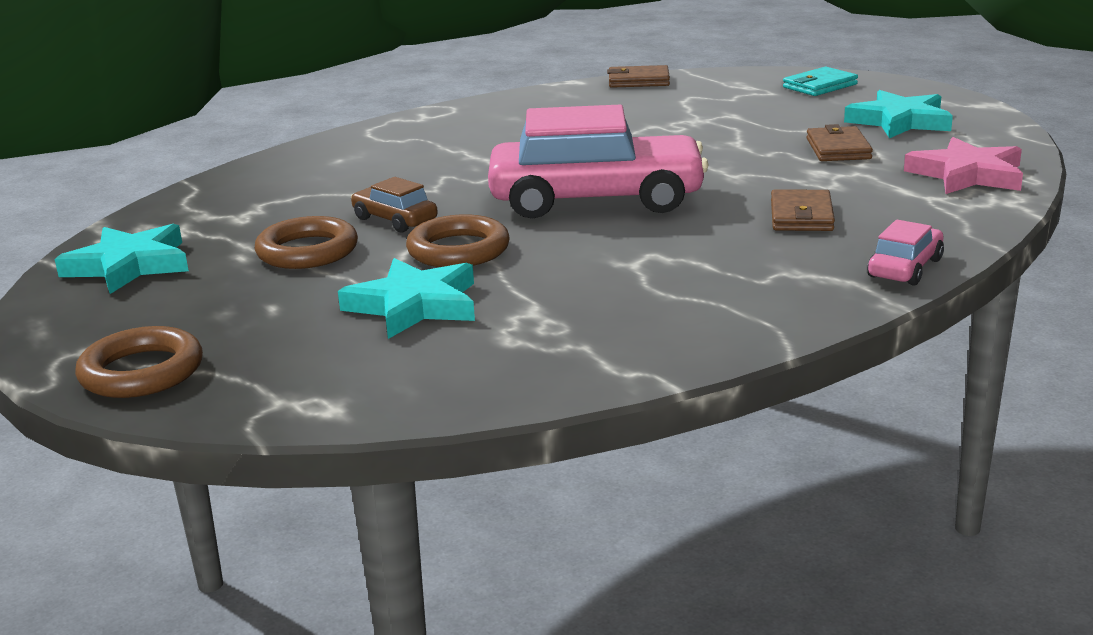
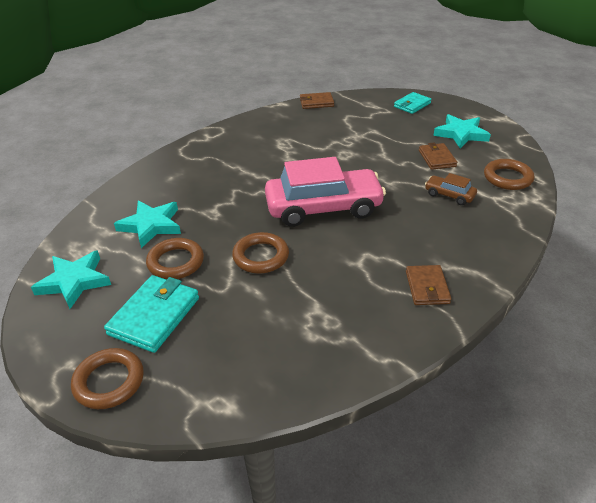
camera: 10 degrees left, 15 degrees up
turquoise star [338,258,475,339] -> turquoise star moved to [114,200,181,248]
brown car [351,177,438,233] -> brown car moved to [425,173,477,205]
brown wallet [771,189,835,231] -> brown wallet moved to [406,265,451,305]
pink car [867,220,944,286] -> none
pink star [904,137,1023,194] -> brown ring [484,159,534,190]
none -> turquoise wallet [104,275,199,353]

